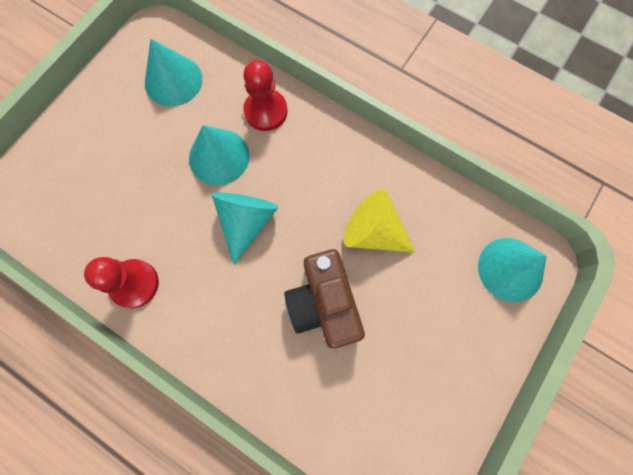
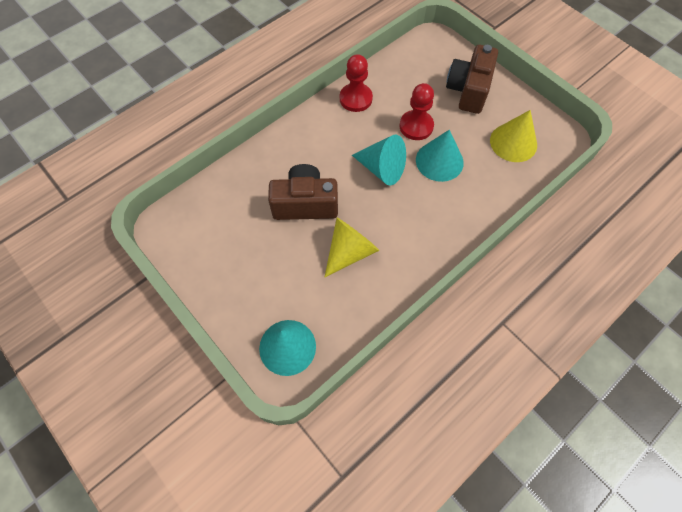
camera: 105 degrees right, 10 degrees down
turquoise cone [145,39,202,107] -> yellow cone [490,110,537,162]
red pawn [243,60,287,131] -> red pawn moved to [400,83,434,140]
none -> brown camera [446,45,498,114]

